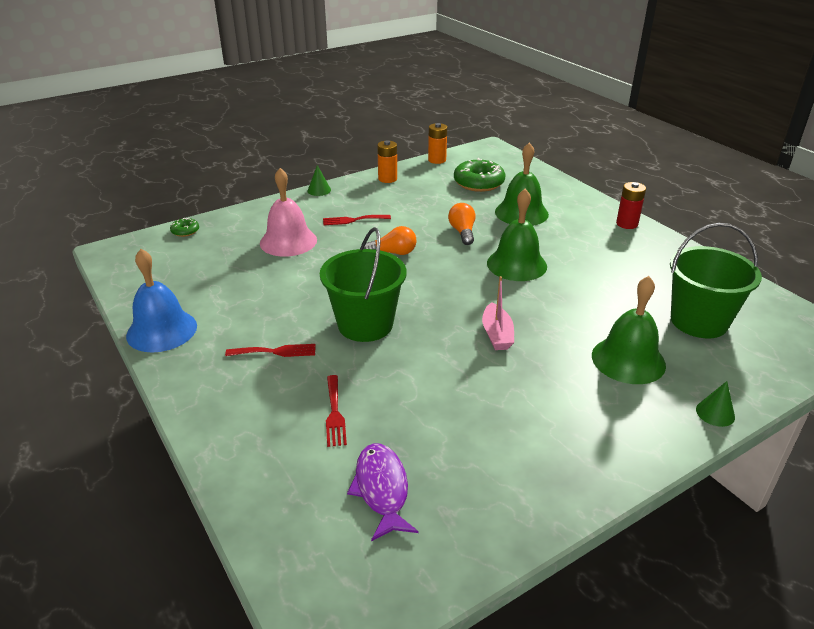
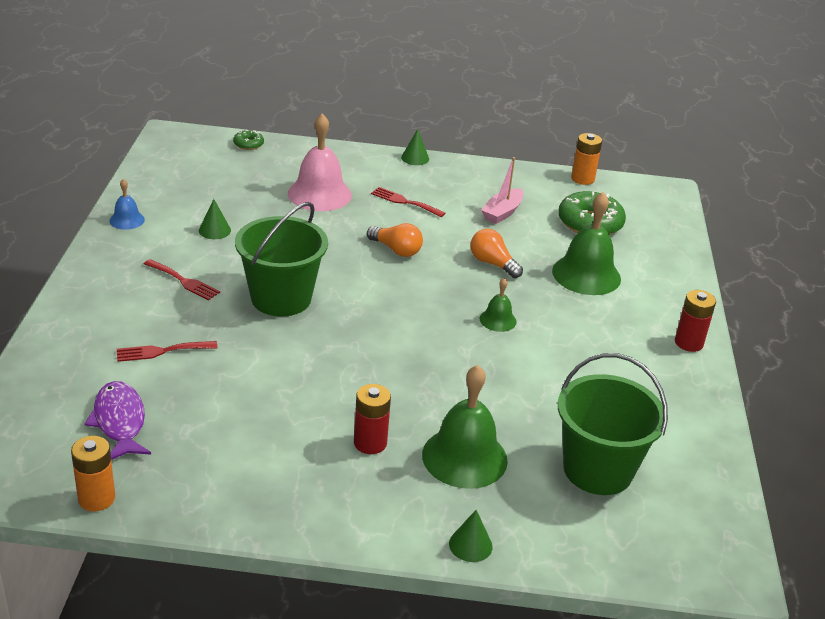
camera: 35 degrees right, 0 degrees up
blue bell [126,249,197,353] -> blue bell [109,179,145,230], size x0.51
red fork [326,375,347,447] -> red fork turned 45 degrees clockwise [117,341,218,362]
purple fish [347,443,418,541] -> purple fish turned 45 degrees counterclockwise [84,381,151,460]
orange battery [377,140,397,183] -> orange battery moved to [71,436,115,511]
orange light bulb [448,203,475,245] -> orange light bulb turned 75 degrees counterclockwise [470,229,523,278]
pink boat [482,276,514,350] -> pink boat moved to [481,157,523,224]
green bell [487,189,547,281] -> green bell [480,278,517,332], size x0.51
none -> green cone [199,199,231,239]
none -> red battery [354,384,391,454]

